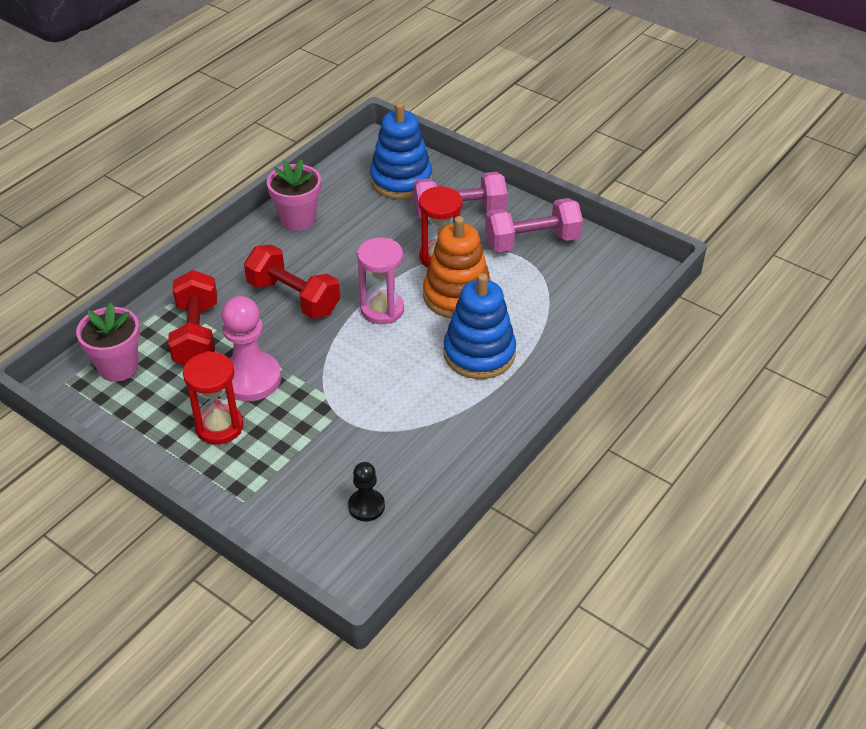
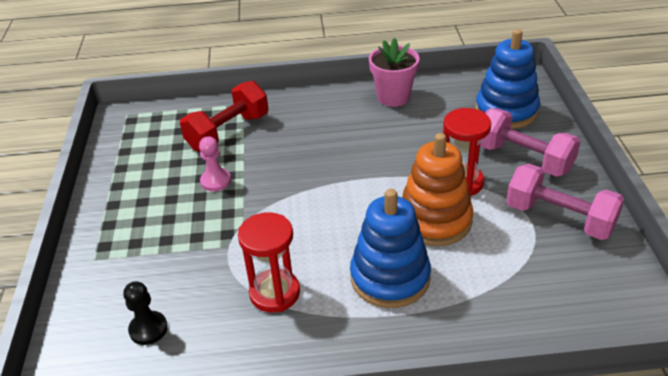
camera: 50 degrees right, 5 degrees down
pink flower pot [76,303,140,382] -> none
red hourglass [183,351,243,444] -> red hourglass moved to [238,212,300,312]
pink pawn [221,296,281,401] -> pink pawn [199,137,231,192], size x0.55
red dumbbell [244,244,340,319] -> none
pink hourglass [357,237,404,324] -> none

